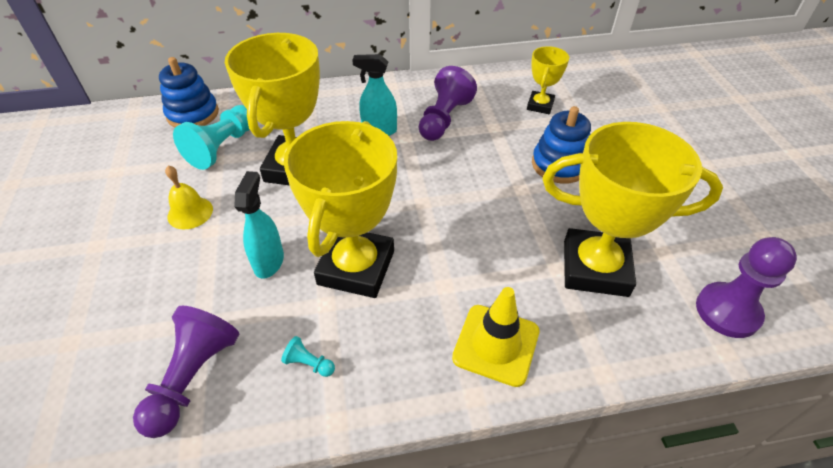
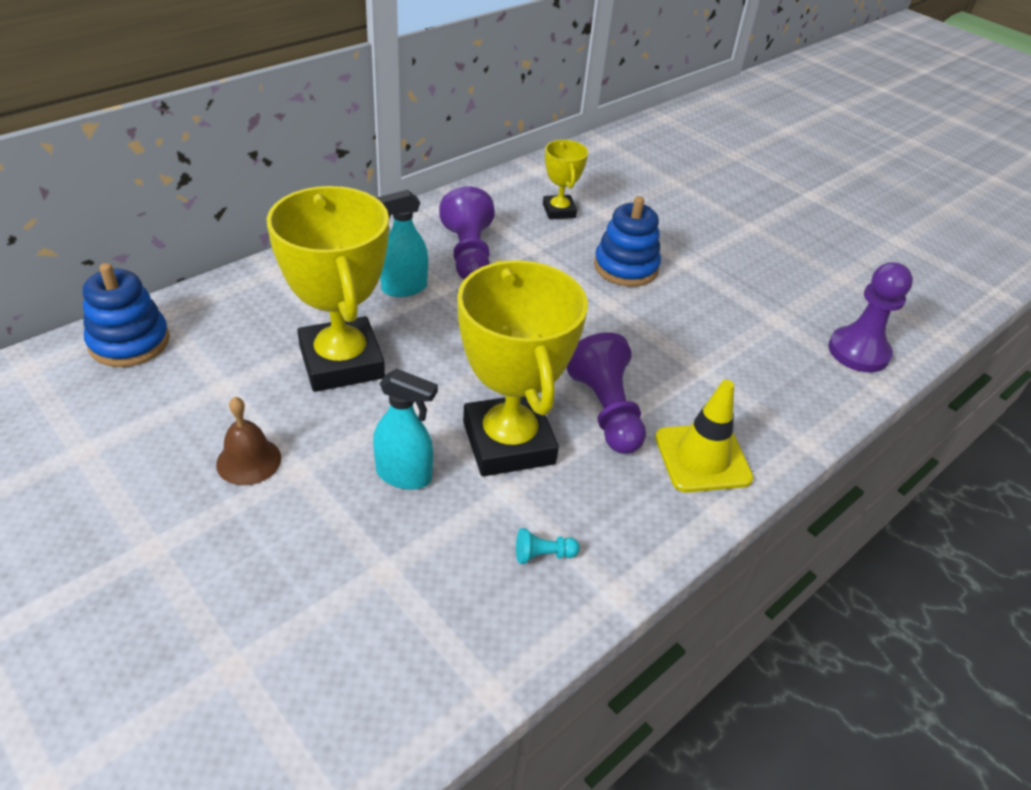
camera: 35 degrees left, 5 degrees down
purple pawn [133,306,239,438] -> purple pawn moved to [566,332,646,454]
yellow bell [165,166,213,229] -> brown bell [216,397,281,485]
turquoise pawn [173,105,250,170] -> none
turquoise spray bottle [234,171,284,279] -> turquoise spray bottle turned 135 degrees clockwise [373,369,438,490]
yellow trophy [543,122,723,297] -> none

